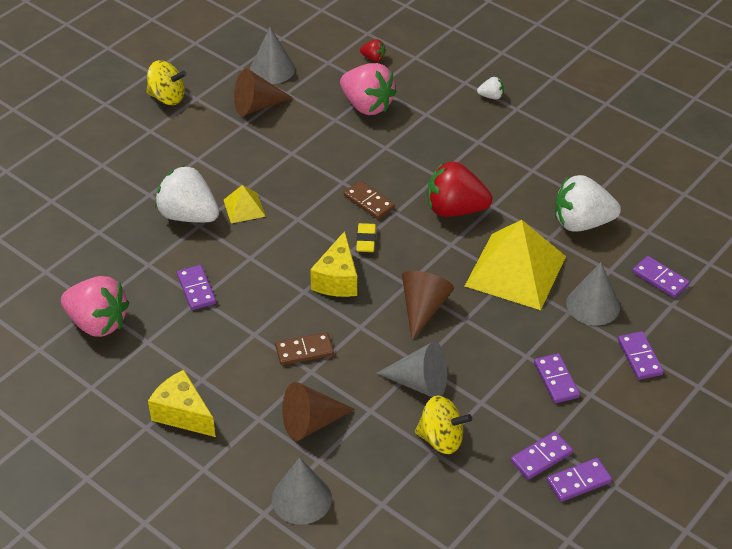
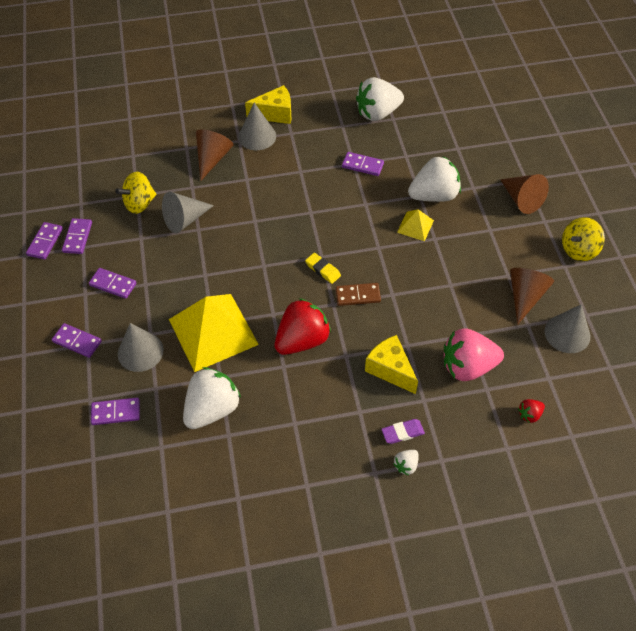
camera: 130 degrees right, 10 degrees up
pink strawberry [61,276,129,337] -> white strawberry [356,77,404,121]
grey cone [272,457,332,525] -> grey cone moved to [238,103,276,150]
brown domino [275,332,334,365] -> none
yellow cheese [310,231,357,297] -> yellow cheese moved to [365,335,418,394]
brown cone [402,271,454,340] -> brown cone moved to [500,174,549,214]
none -> purple eraser [381,419,425,444]

